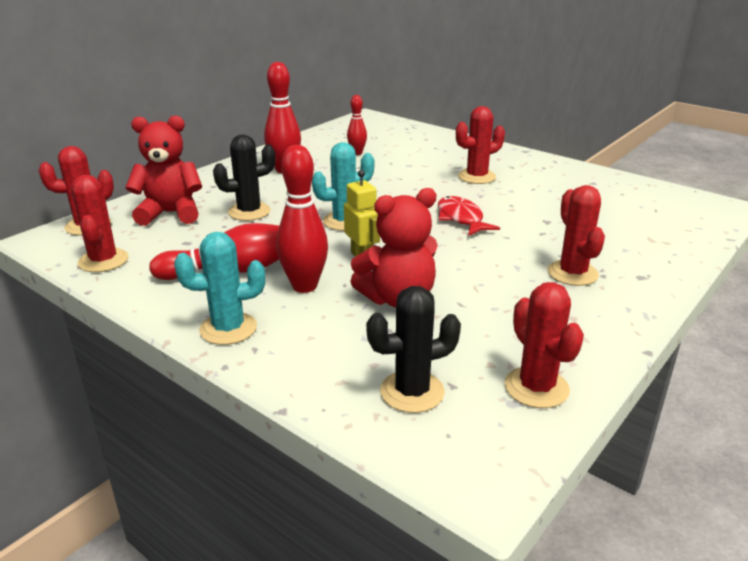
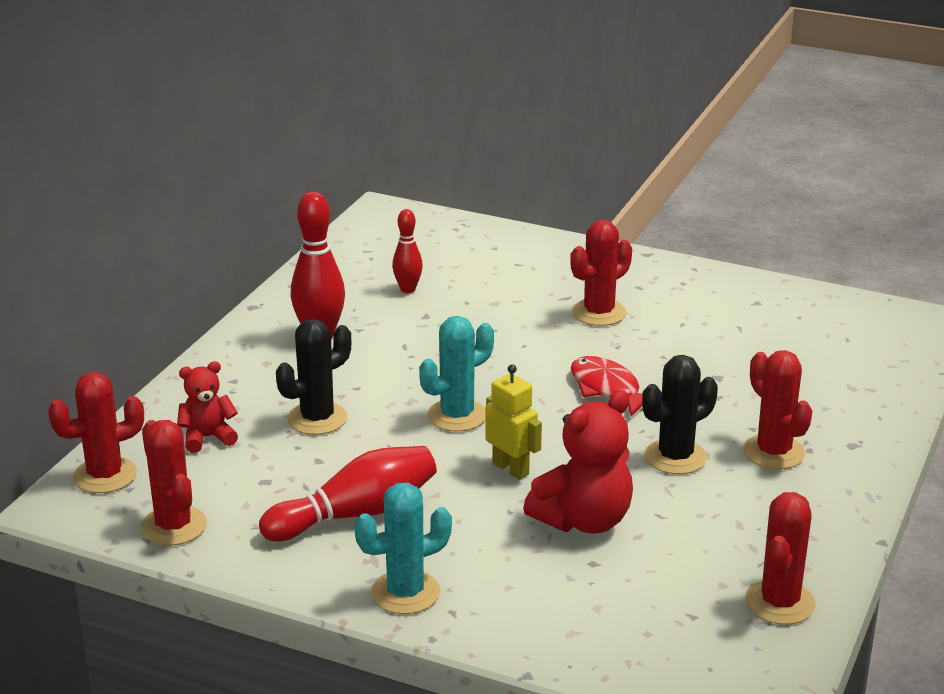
camera: 15 degrees left, 0 degrees up
red teddy bear [125,116,202,226] -> red teddy bear [177,361,238,453], size x0.59
red bowling pin [277,145,328,293] -> none
black cactus [366,286,461,413] -> black cactus moved to [642,355,718,474]
red cactus [505,282,584,408] -> red cactus turned 60 degrees clockwise [745,492,816,625]

